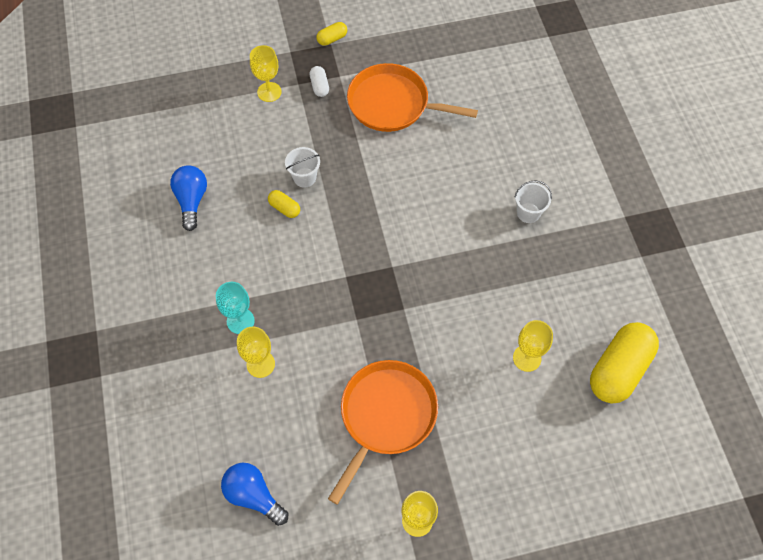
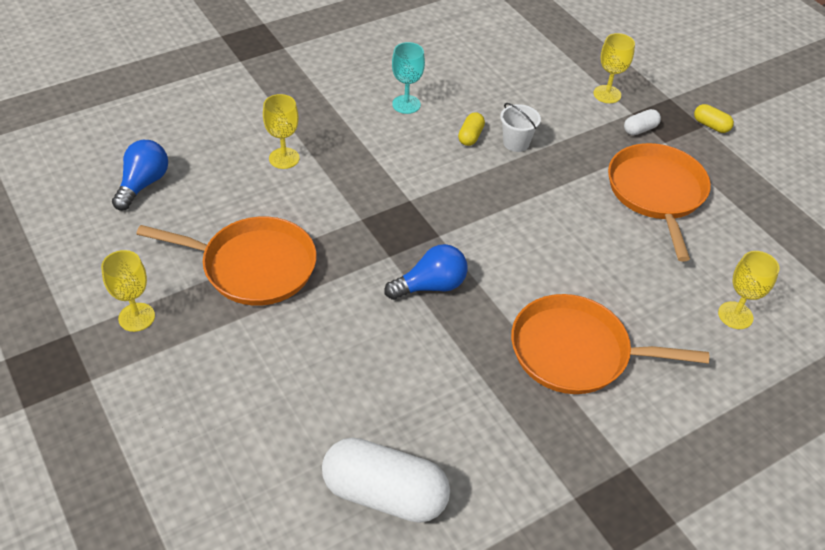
camera: 70 degrees right, 15 degrees down
blue light bulb [170,165,207,231] -> blue light bulb moved to [384,244,467,300]
turquoise goblet [216,282,255,334] -> turquoise goblet moved to [392,42,425,114]
yellow goblet [513,320,553,372] -> yellow goblet moved to [718,251,779,329]
white bucket [514,181,552,223] -> orange pan [511,294,710,394]
yellow capsule [590,322,659,403] -> white capsule [322,437,450,523]

